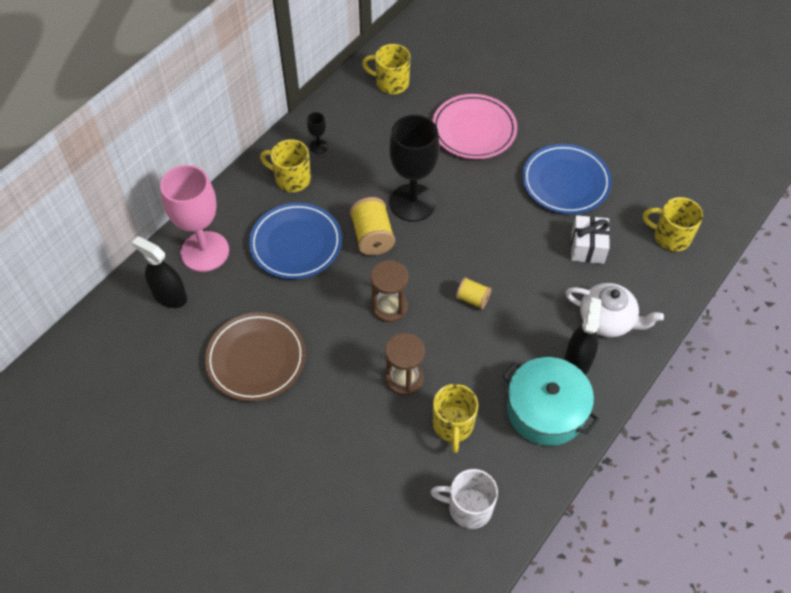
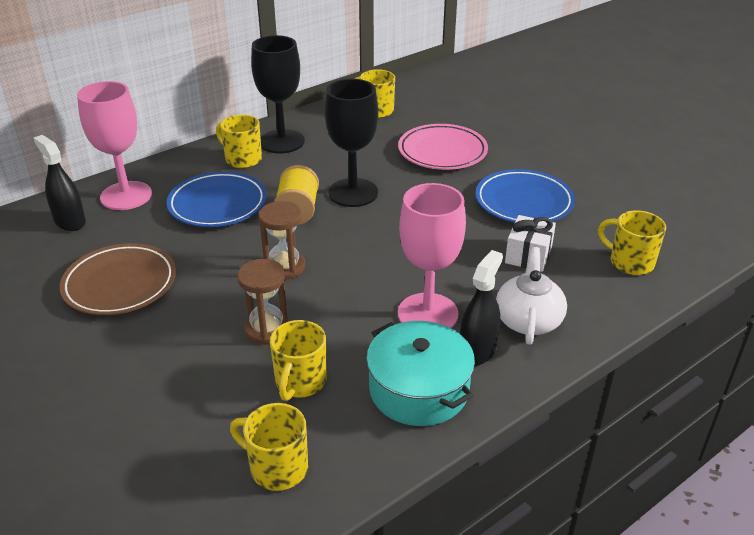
camera: 15 degrees right, 20 degrees down
black goblet [307,112,328,154] -> black goblet [251,35,305,153], size x2.46
white mug [431,469,498,529] -> yellow mug [230,403,308,491]
yellow spool [456,277,491,309] -> none
white teapot [565,283,664,337] -> white teapot turned 120 degrees counterclockwise [496,247,567,345]
none -> pink goblet [398,183,466,328]

